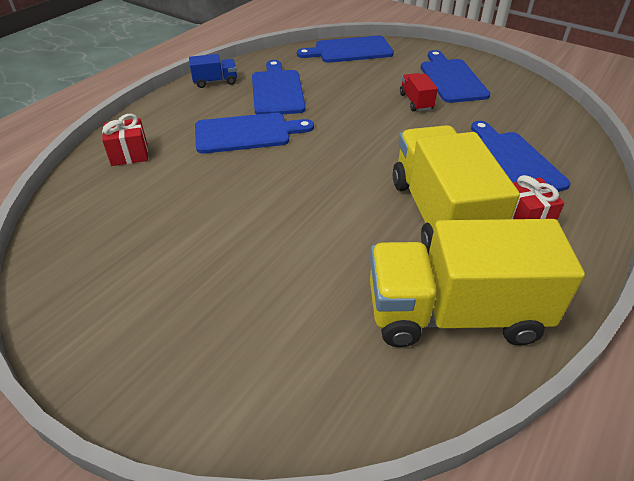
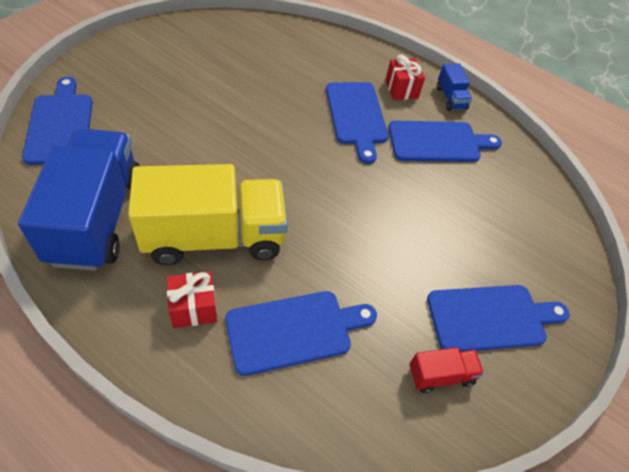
camera: 85 degrees right, 10 degrees up
red gift [102,114,148,166] -> red gift moved to [385,55,425,100]
blue cutting board [297,36,394,63] -> blue cutting board moved to [22,77,93,165]
yellow truck [370,219,585,347] -> blue truck [18,128,140,271]
red truck [400,73,438,111] -> red truck moved to [409,347,484,393]

